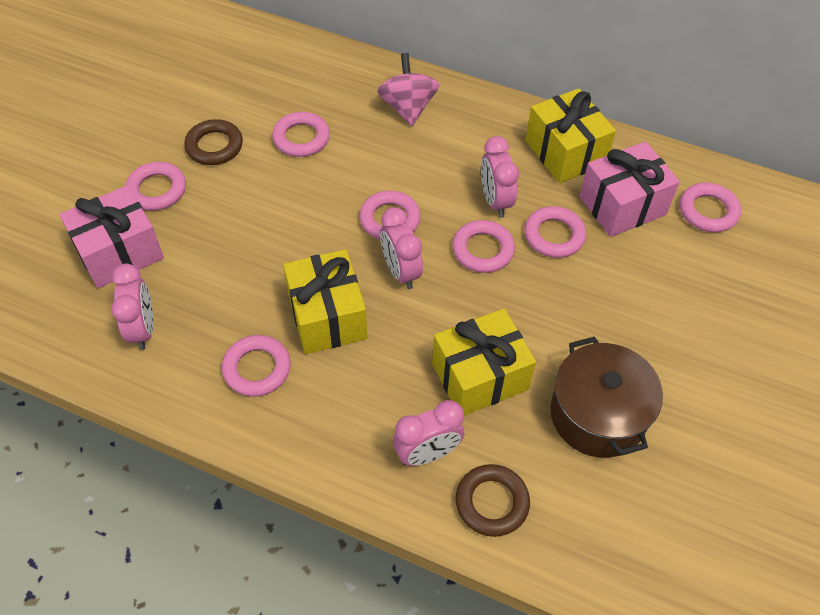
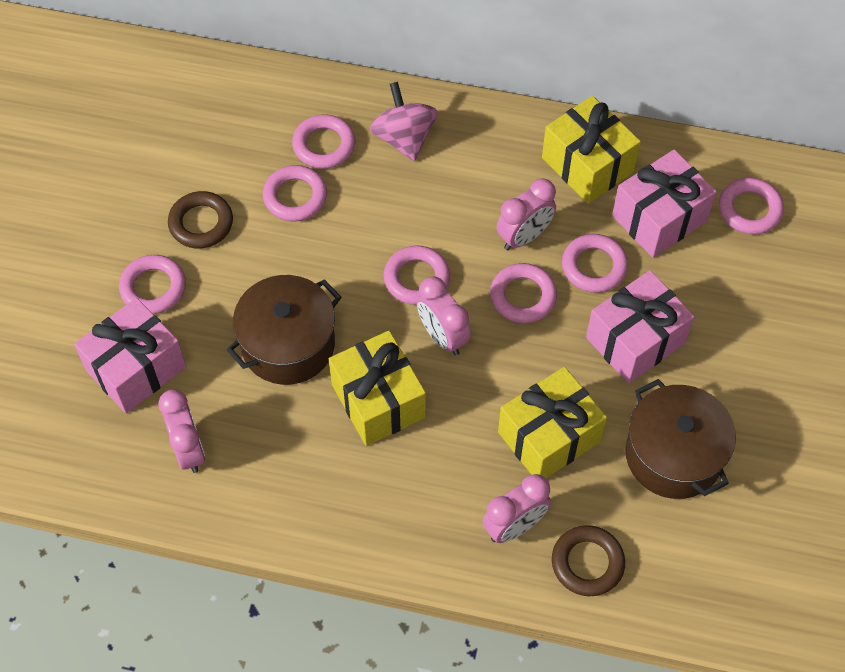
camera: 10 degrees left, 5 degrees up
pink ring [222,335,291,397] -> pink ring moved to [292,114,355,169]
pink clock [481,136,519,218] -> pink clock turned 105 degrees counterclockwise [496,178,556,250]
none -> brown pot [227,275,341,385]
none -> pink gift [586,270,695,384]

